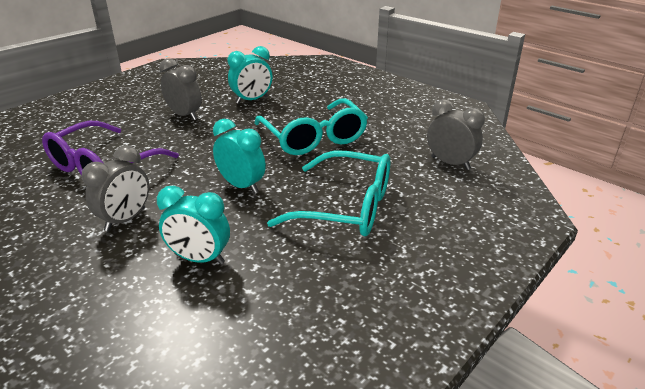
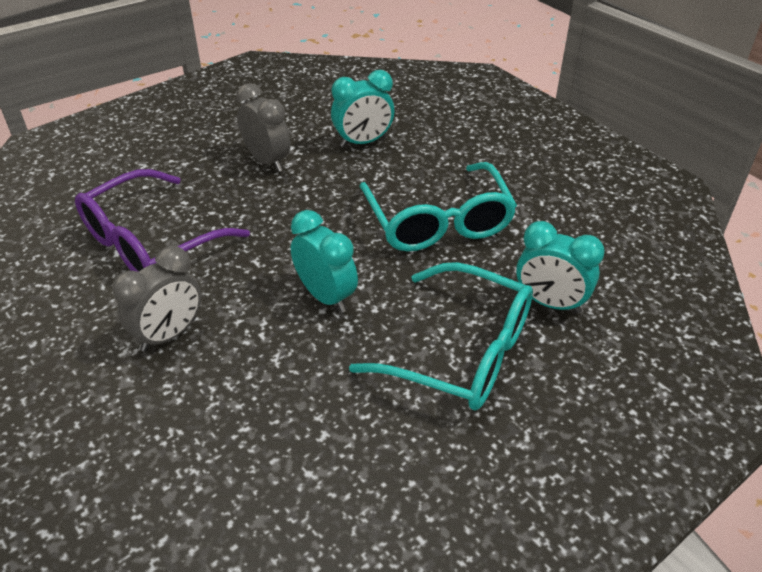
camera: 10 degrees right, 10 degrees up
turquoise clock [157,186,230,265] -> turquoise clock moved to [516,221,605,314]
grey clock [427,99,485,170] -> none

